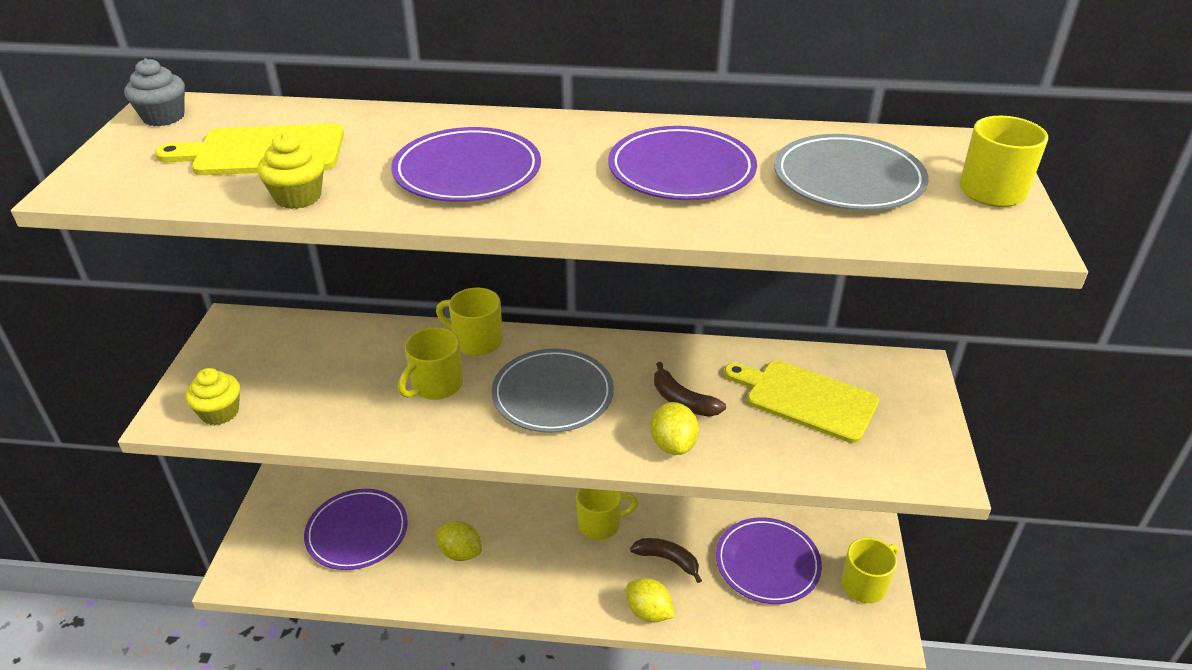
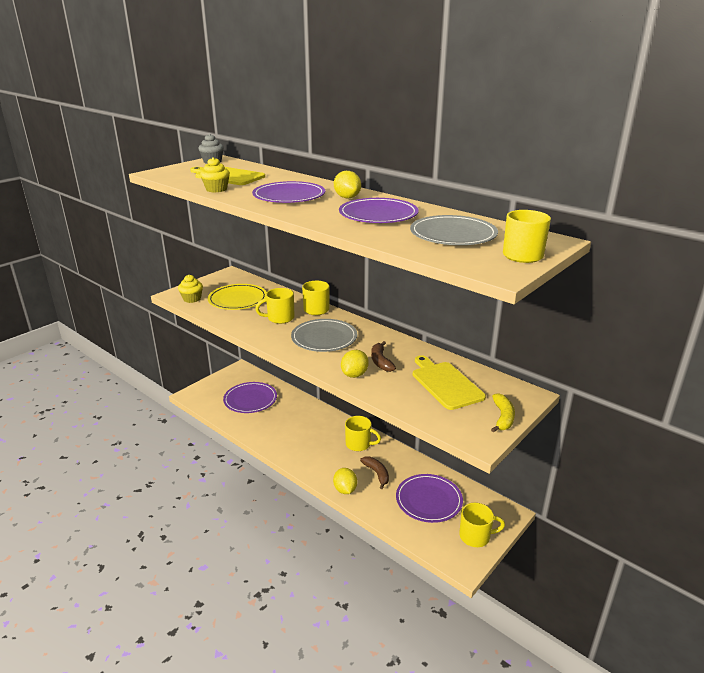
camera: 35 degrees right, 10 degrees down
yellow lemon [436,521,482,561] -> yellow lemon moved to [334,171,361,198]
none -> yellow plate [208,284,267,310]
none -> yellow banana [491,393,515,432]

